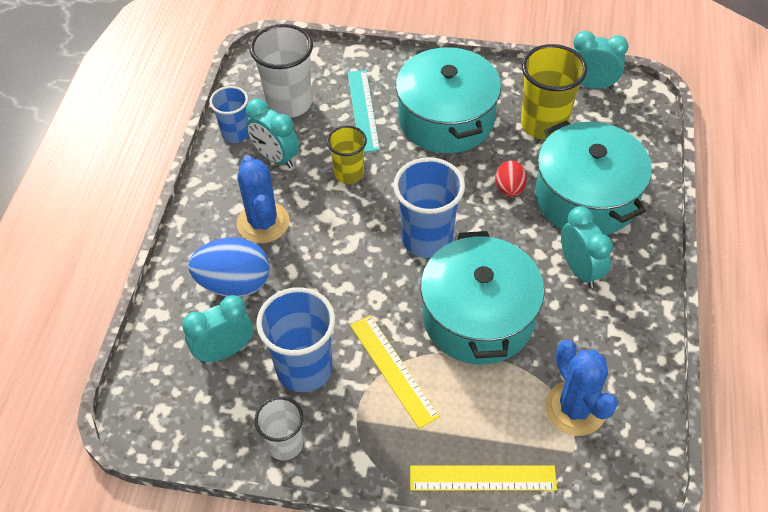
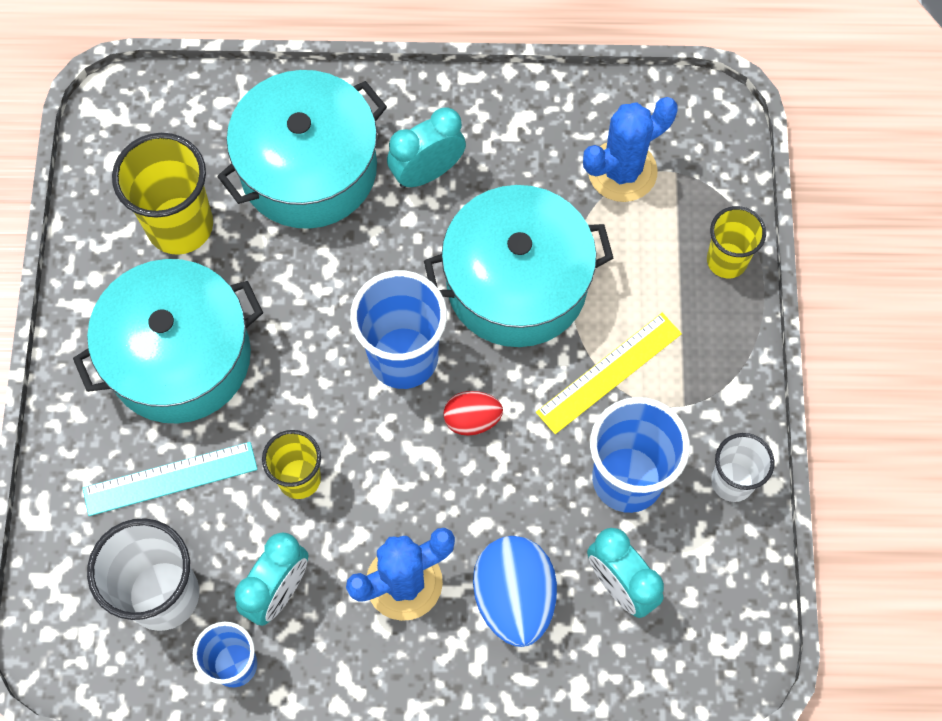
camera: 100 degrees left, 15 degrees up
yellow ruler [410,465,557,491] -> yellow cup [707,206,766,278]
red egg [496,160,527,197] -> red egg moved to [444,391,503,436]
turquoise clock [573,31,629,89] -> none

